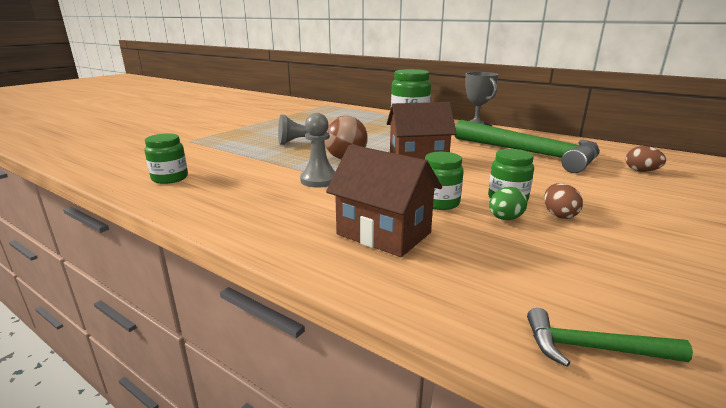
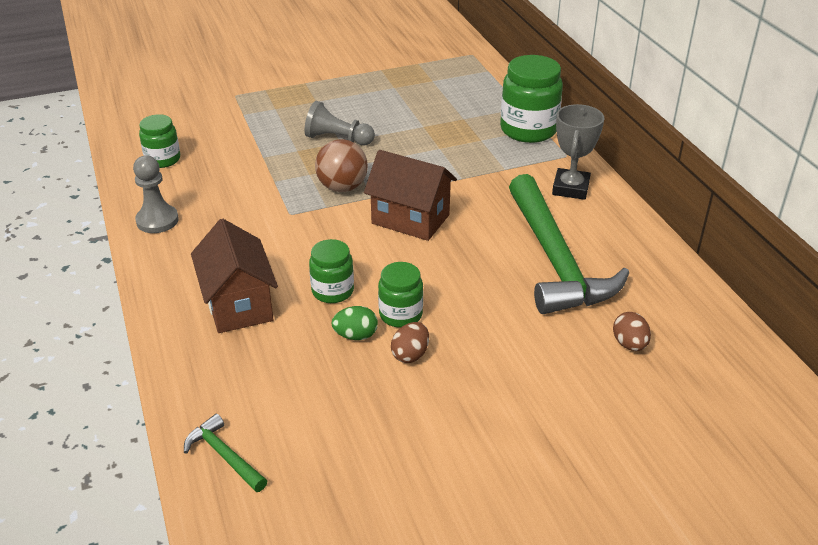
camera: 35 degrees right, 15 degrees up
grey pawn [300,113,336,188] -> grey pawn moved to [133,155,179,233]

